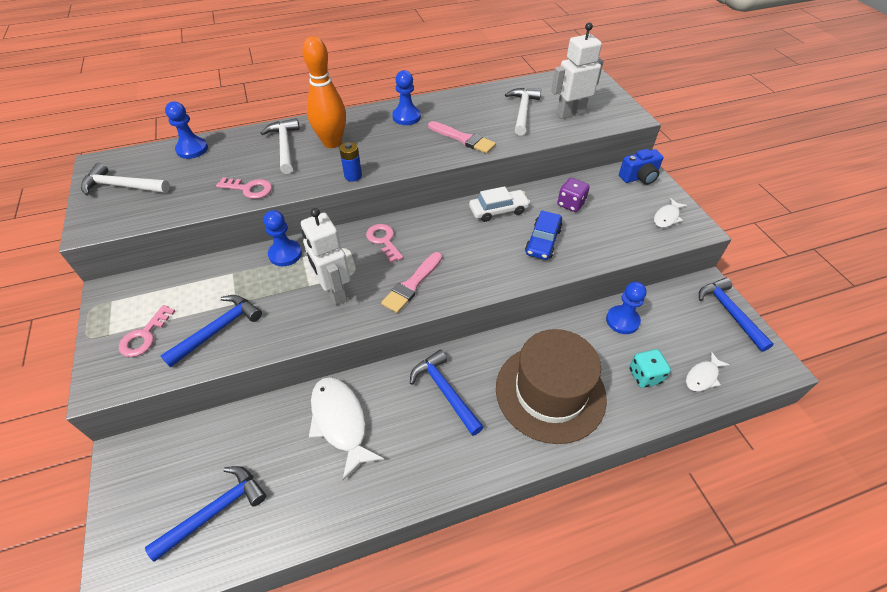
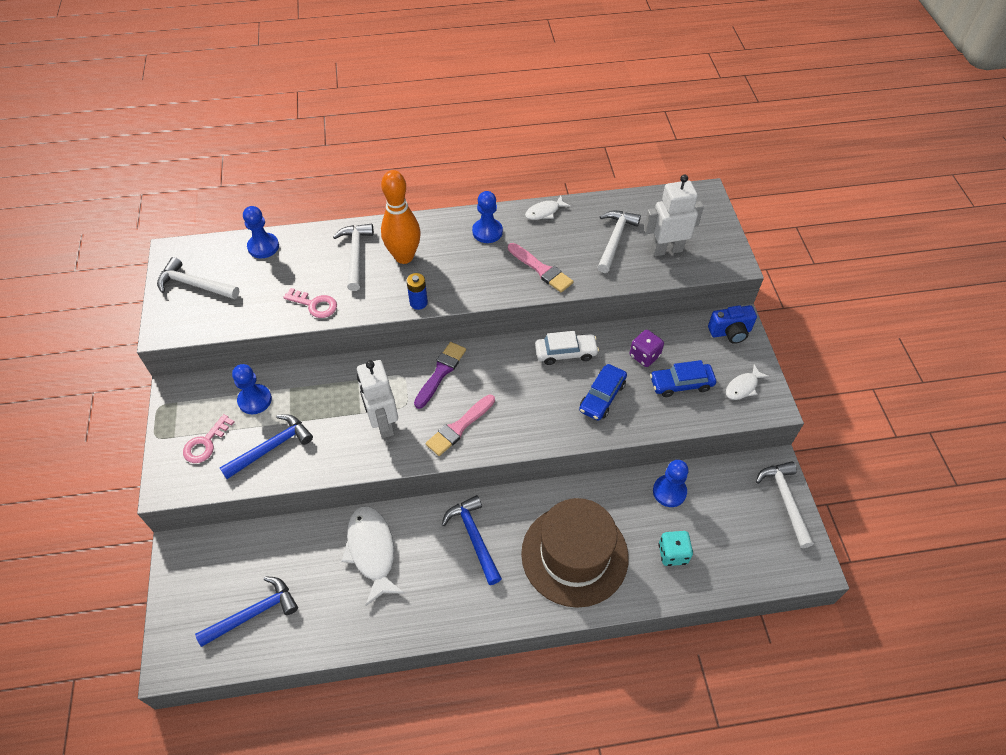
camera: 10 degrees right, 5 degrees up
blue pawn [263,210,302,266] -> blue pawn moved to [232,364,272,414]
pink key [366,224,403,263] -> purple brush [414,342,466,409]
white fish [686,351,730,391] -> white fish moved to [525,196,571,220]
blue hammer [699,278,774,352] -> white hammer [756,462,814,548]
none -> blue car [650,360,716,397]

